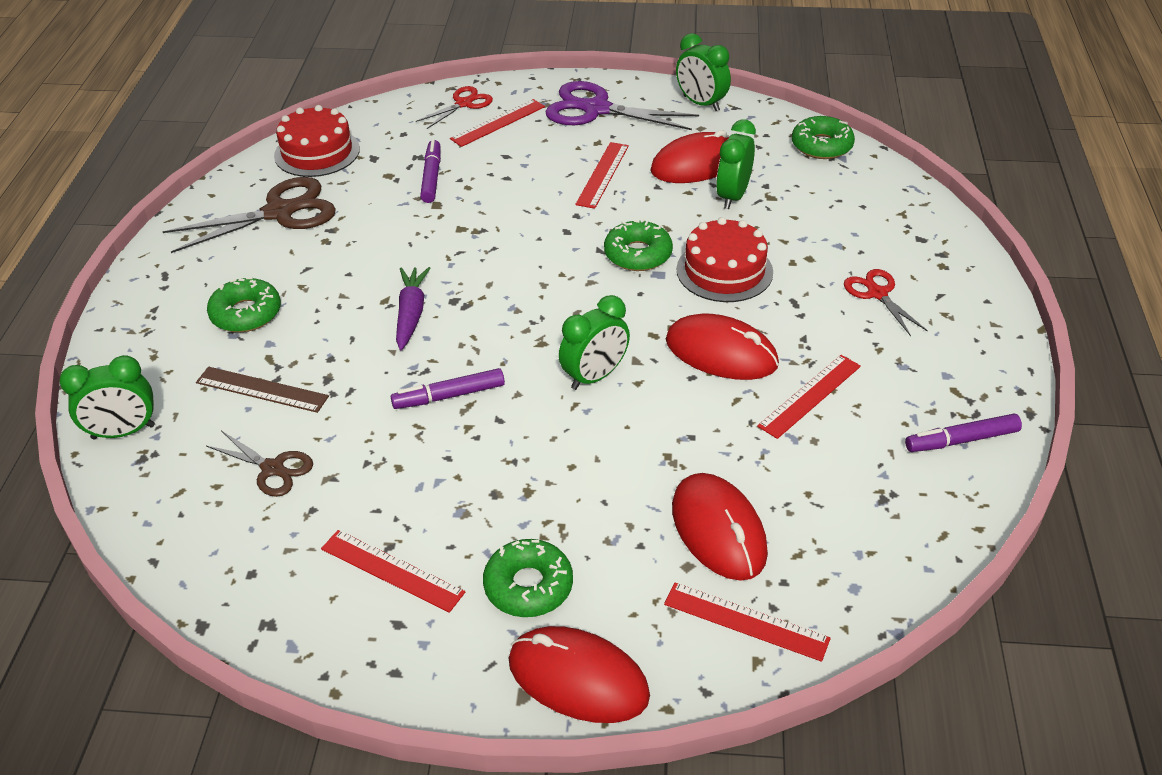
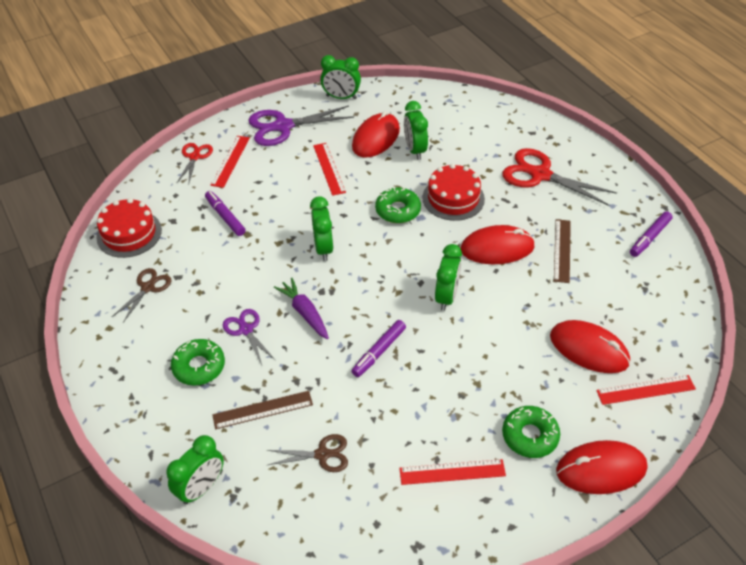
camera: 35 degrees left, 5 degrees up
brown scissors [162,177,336,253] -> brown scissors [112,268,171,322], size x0.56
red ruler [757,355,861,439] -> brown ruler [554,219,571,283]
green donut [792,116,855,159] -> none
red scissors [844,269,928,336] -> red scissors [502,148,617,206], size x1.78
none -> purple scissors [223,309,275,365]
none -> green clock [310,196,333,261]

